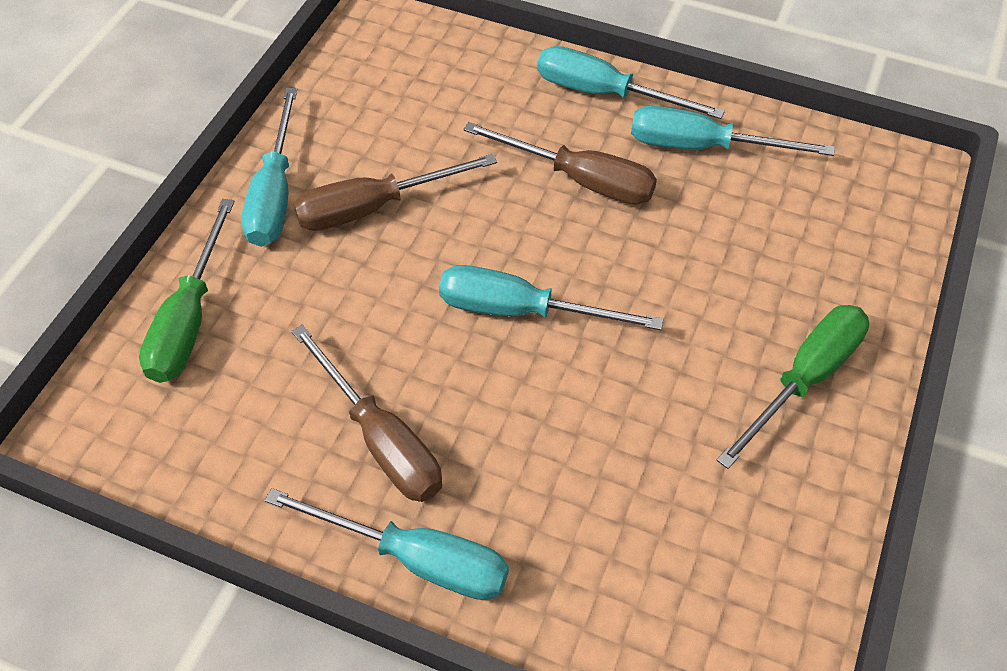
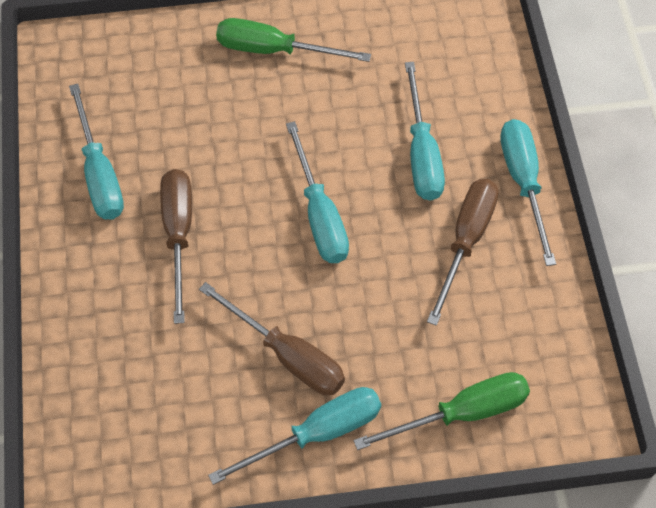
camera: 120 degrees left, 5 degrees up
turquoise screwdriver [537,46,725,119] -> turquoise screwdriver moved to [405,62,445,201]

